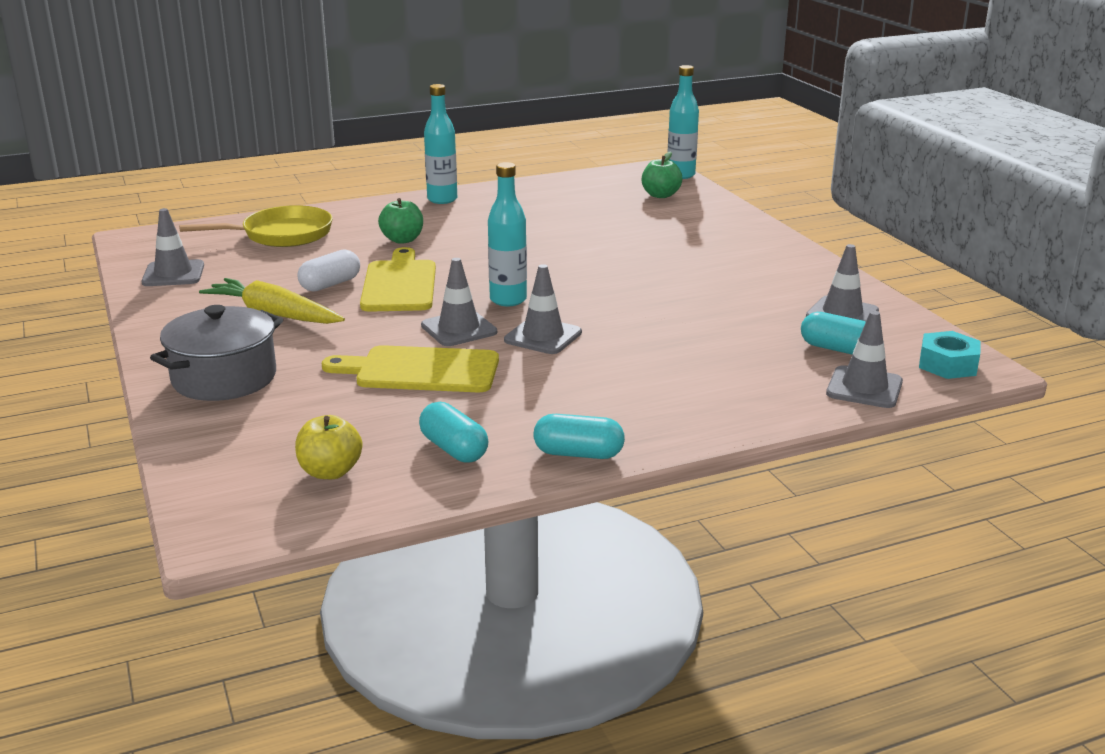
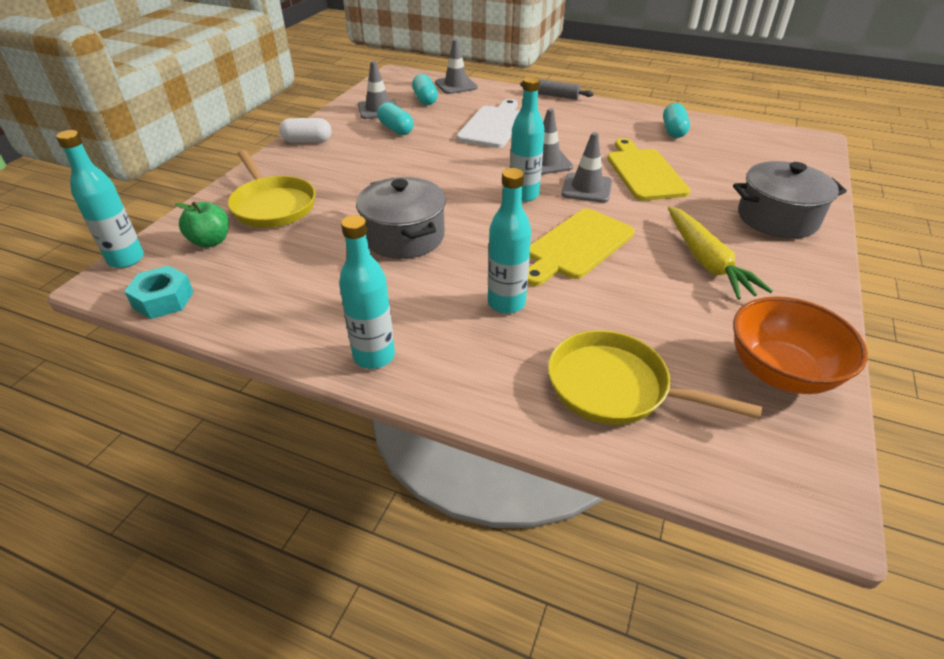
camera: 135 degrees left, 15 degrees up
grey traffic cone [141,208,204,286] -> orange bowl [733,296,868,394]
yellow apple [295,415,362,479] -> none
white capsule [297,249,360,292] -> white capsule moved to [279,118,332,143]
yellow cutting board [322,345,499,392] -> yellow cutting board turned 150 degrees counterclockwise [607,138,690,201]
green apple [378,198,423,244] -> turquoise bottle [488,168,531,314]
turquoise capsule [534,414,625,459] -> turquoise capsule moved to [377,102,414,135]
turquoise nut [919,331,981,379] -> turquoise nut moved to [124,265,194,319]
none -> yellow pan [228,150,316,228]
none -> grey pot [356,177,446,259]
none -> white cutting board [457,99,520,148]
none -> grey rolling pin [520,79,594,100]

